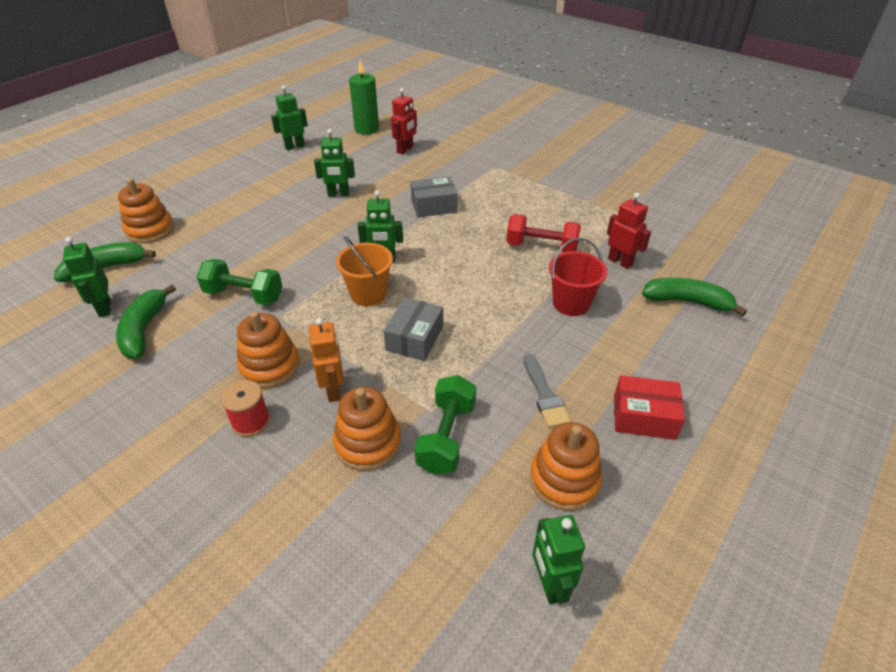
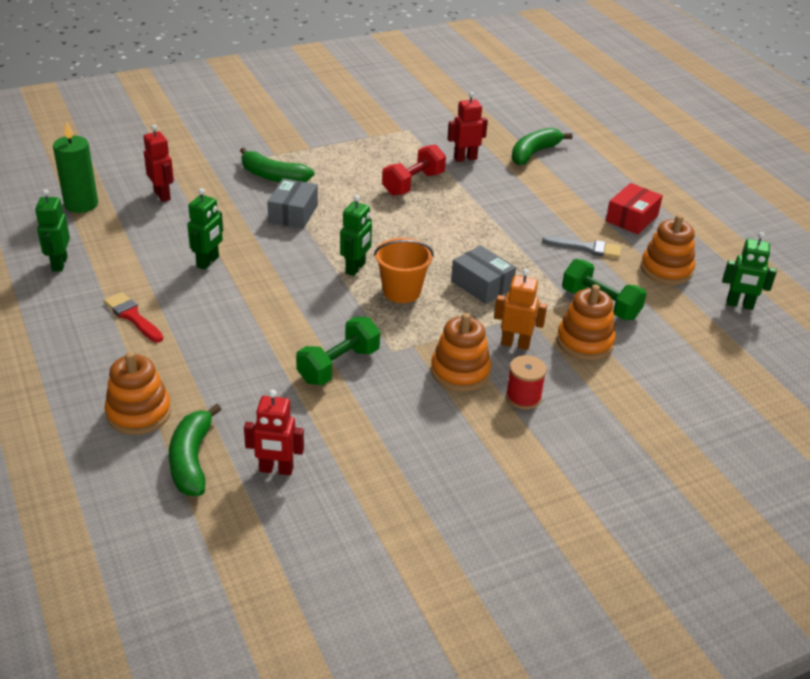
camera: 65 degrees left, 5 degrees down
green robot [63,237,111,317] -> red robot [244,390,304,475]
green banana [116,284,176,359] -> green banana moved to [240,148,314,183]
red bucket [549,238,607,316] -> none
none -> red brush [104,292,163,343]

